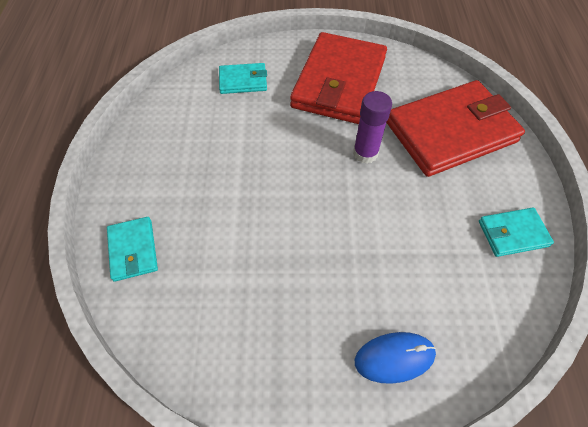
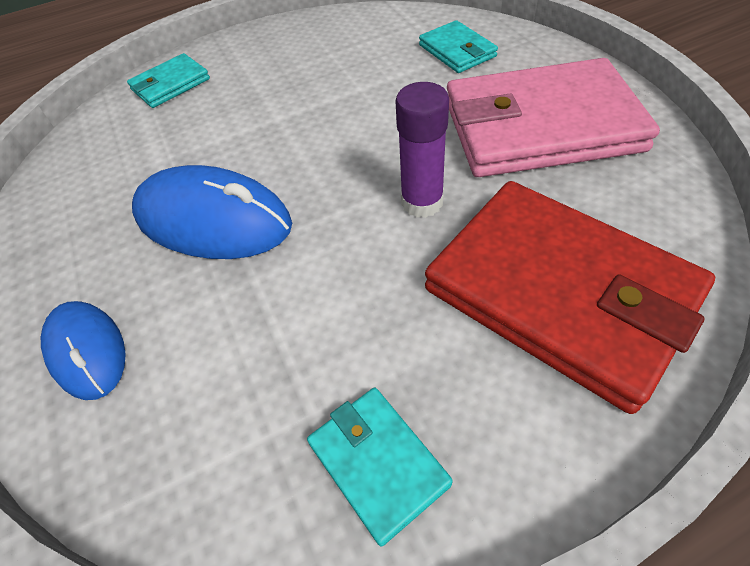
camera: 70 degrees right, 5 degrees down
red wallet [290,32,387,124] -> pink wallet [447,58,660,177]
none -> blue mouse [132,165,292,259]

